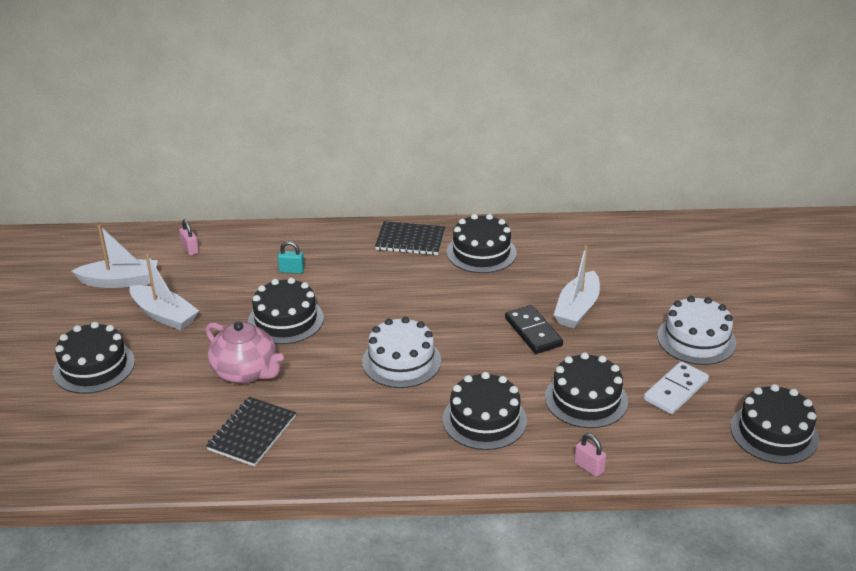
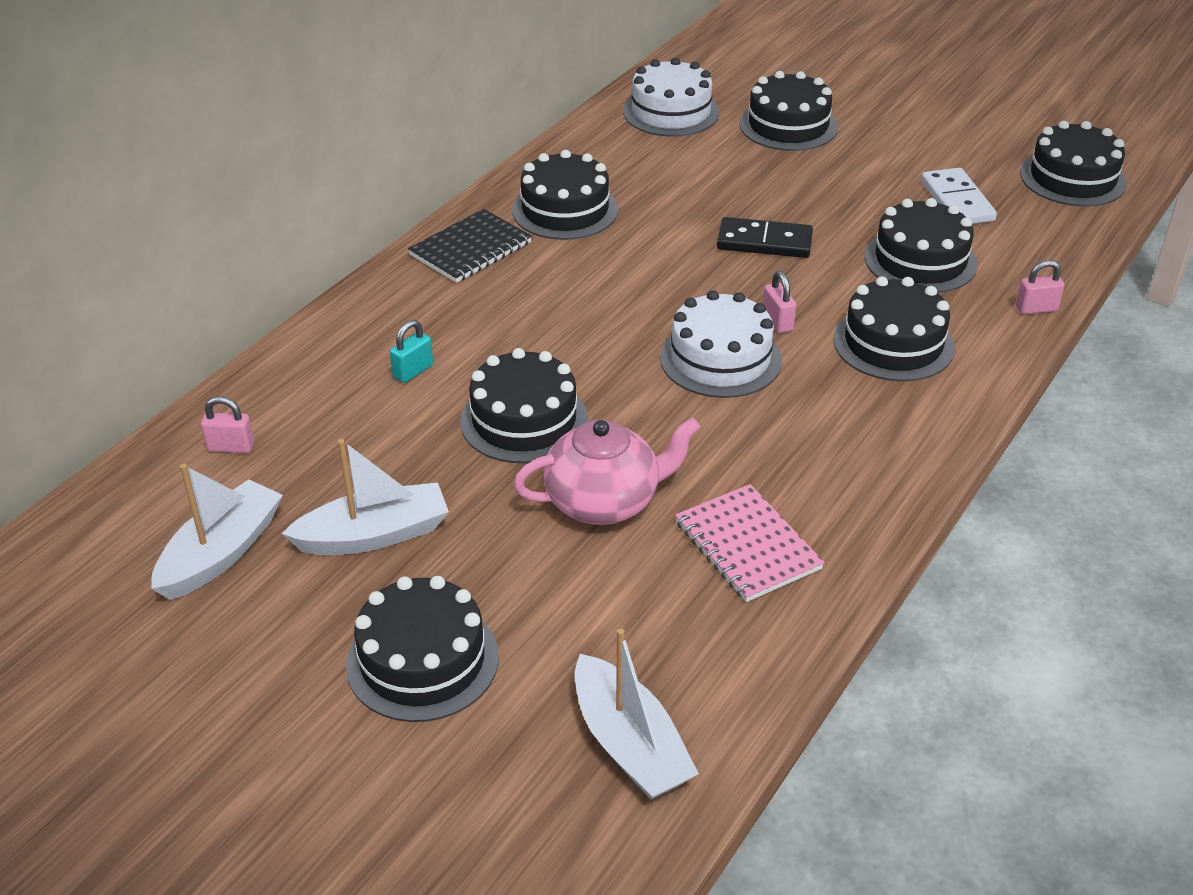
camera: 55 degrees left, 5 degrees up
black notebook [206,397,296,467] -> pink notebook [675,484,825,602]
white boat [554,245,600,328] -> white boat moved to [575,628,699,799]
white cake [657,296,736,365] -> white cake moved to [623,58,719,137]
none -> black cake [740,71,838,151]
none -> pink padlock [763,271,796,333]

